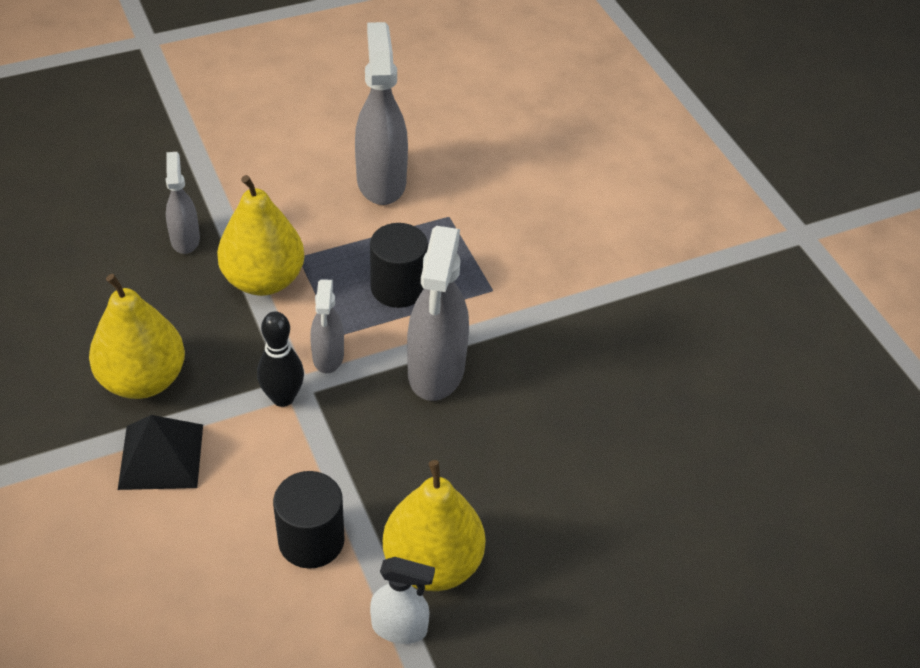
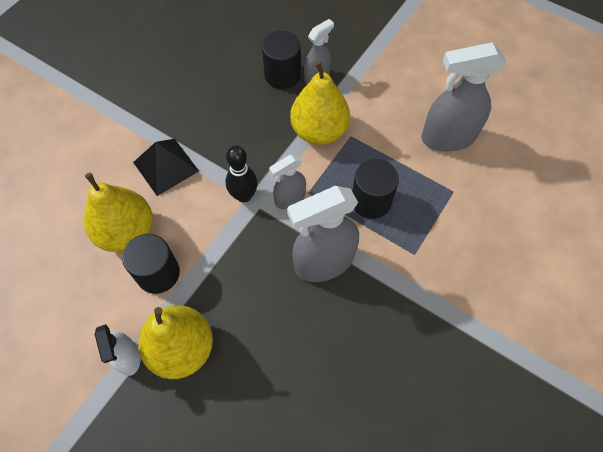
camera: 60 degrees right, 15 degrees up
yellow pear [89,274,185,399] -> yellow pear moved to [84,173,153,252]
grey spray bottle [355,22,408,205] -> grey spray bottle turned 150 degrees counterclockwise [421,43,506,152]
none -> black cylinder [262,31,301,89]

